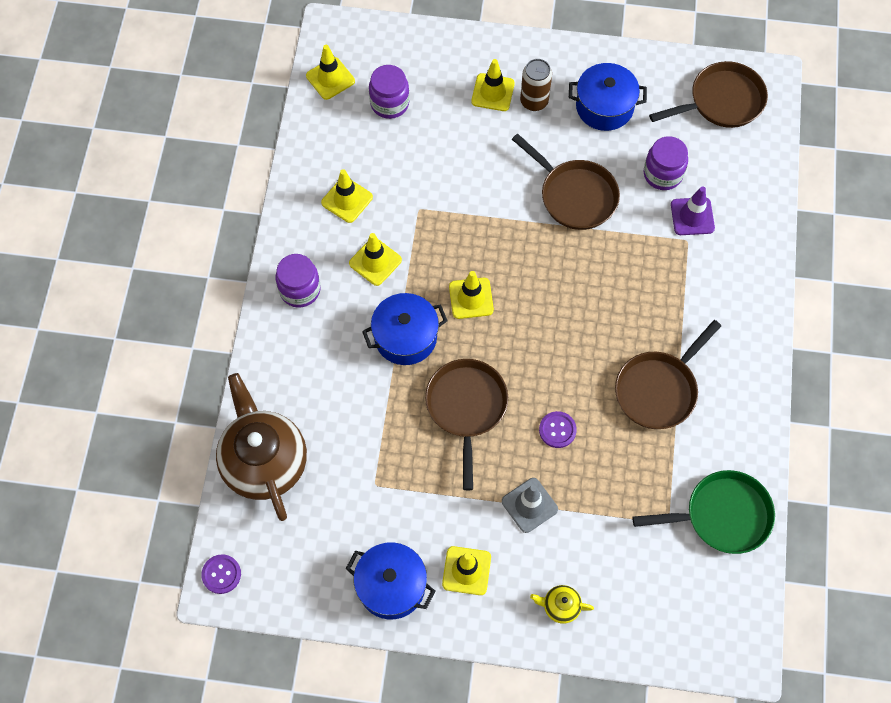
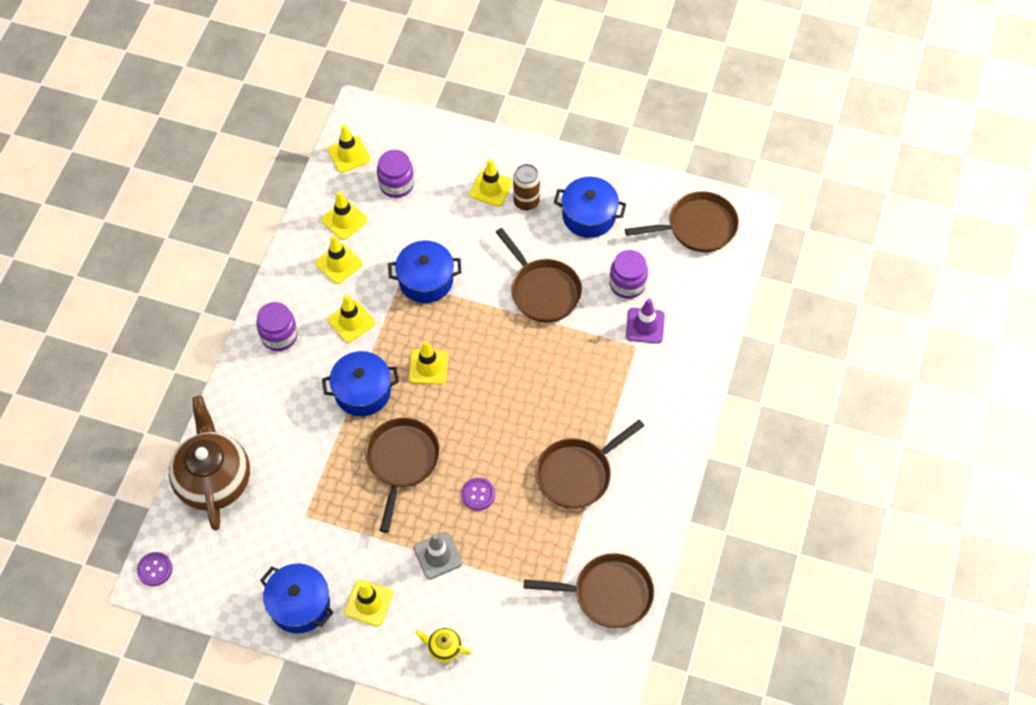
camera: 10 degrees right, 5 degrees down
green pan [633,470,775,554] -> brown pan [523,553,654,628]
none -> yellow traffic cone [321,191,368,240]
none -> blue pot [388,241,462,303]

